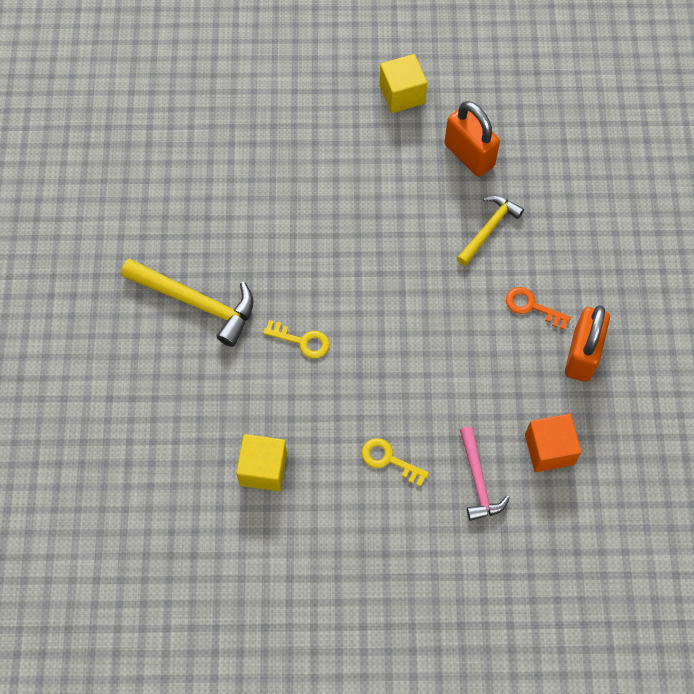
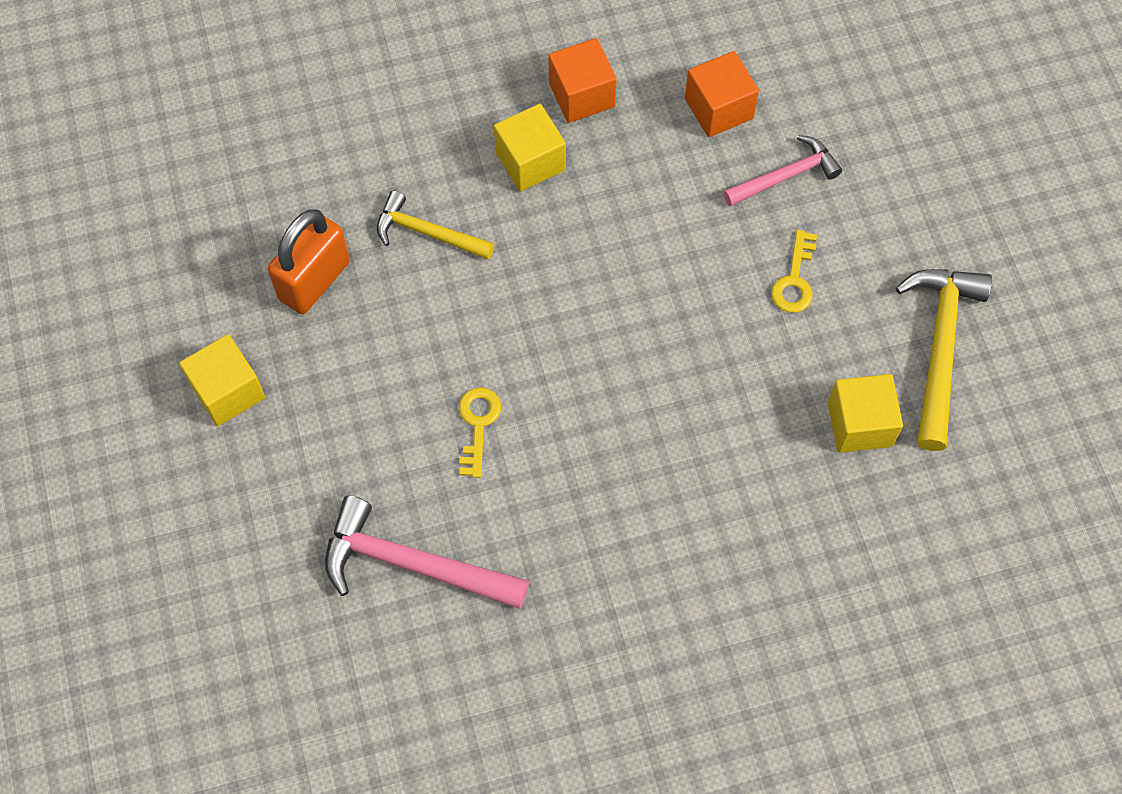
camera: 105 degrees left, 0 degrees up
yellow hammer [121,259,254,347] -> yellow hammer moved to [896,269,992,451]
yellow key [263,320,330,359] -> yellow key moved to [459,387,501,478]
orange key [506,287,571,330] -> yellow cube [494,104,566,192]
orange padlock [565,305,610,382] -> orange cube [549,38,617,123]
none -> pink hammer [325,495,529,609]

